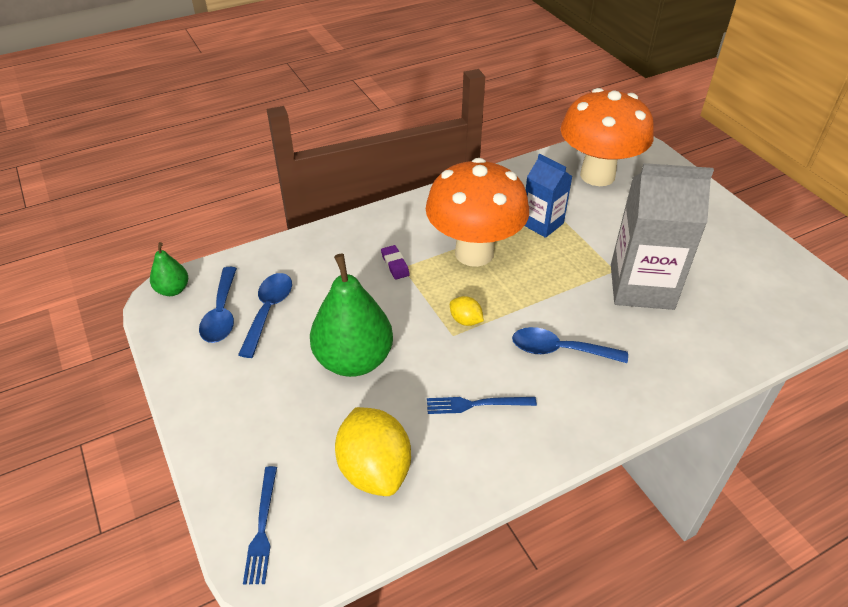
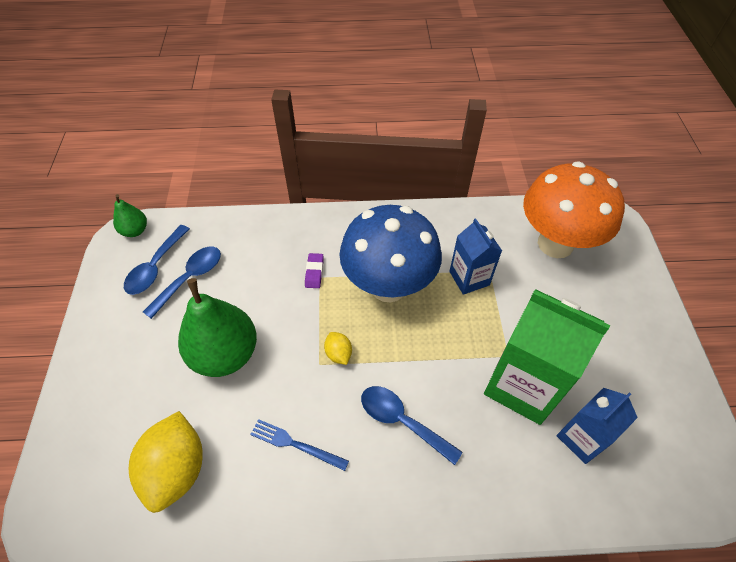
camera: 25 degrees right, 10 degrees up
blue fork [243,466,277,584] -> none
orange mushroom [426,158,529,267] -> blue mushroom [339,205,442,303]
grey carton [611,163,714,310] -> green carton [484,290,610,425]
none -> blue carton [557,388,638,464]

